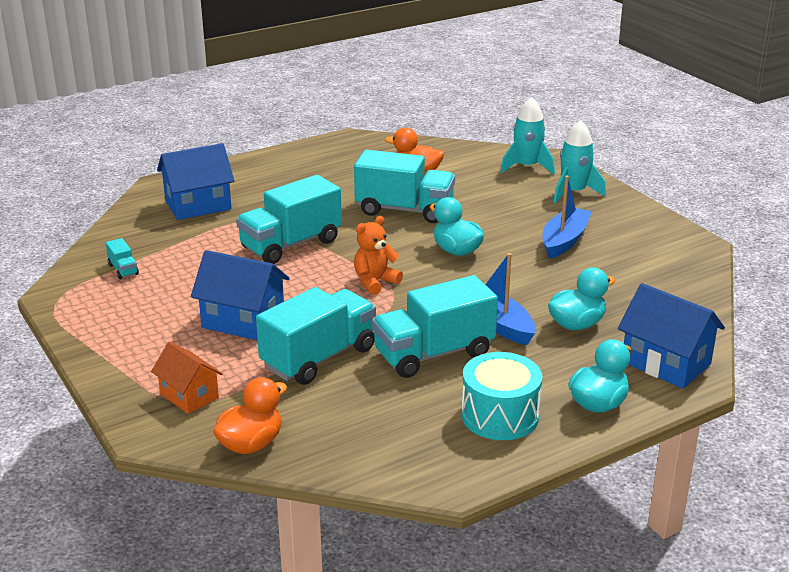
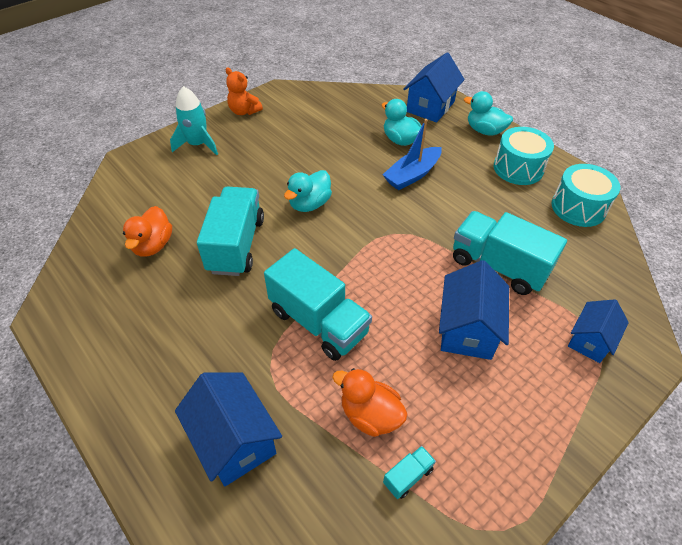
camera: 100 degrees left, 20 degrees up
orange house [151,342,223,414] -> blue house [568,299,629,363]
orange duck [213,377,287,454] -> orange duck moved to [332,368,408,437]
orange teddy bear [354,216,403,295] -> orange teddy bear moved to [225,67,263,115]
turquoise truck [372,275,498,378] -> none
turquoise rocket [500,97,555,175] -> none
blue boat [543,176,592,259] -> none
none -> turquoise drum [551,164,621,227]

